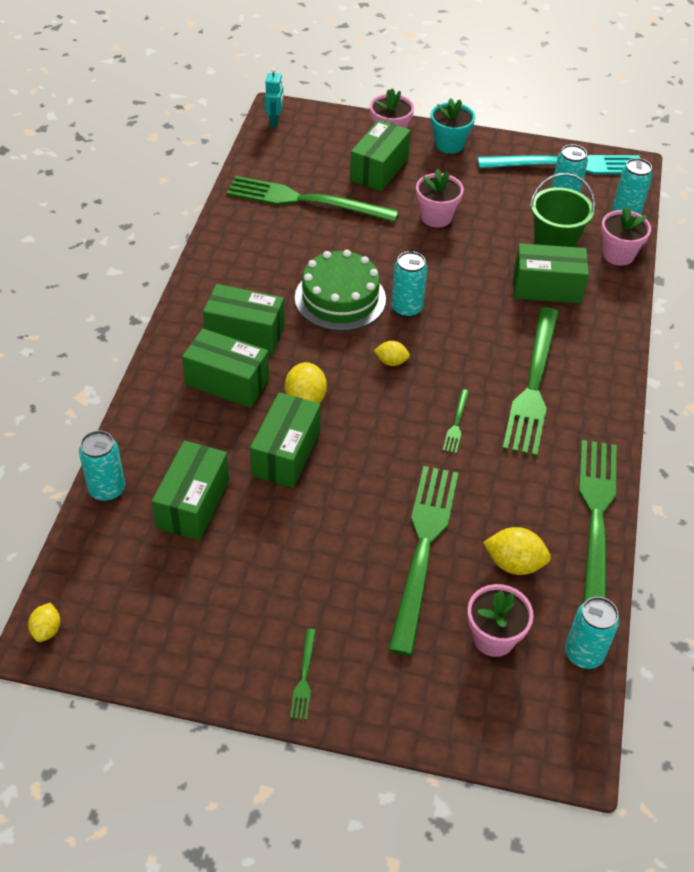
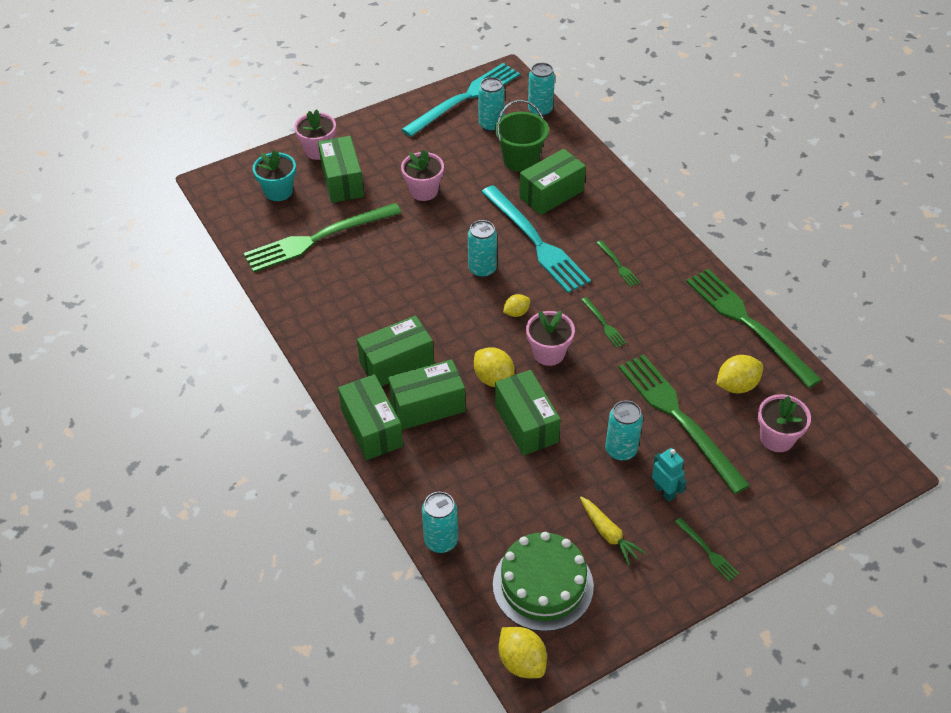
camera: 40 degrees left, 0 degrees up
yellow lemon [28,603,60,642] -> yellow lemon [499,627,547,678], size x1.61
green box [152,441,229,541] -> green box moved to [338,374,403,460]
turquoise robot [265,68,283,127] -> turquoise robot moved to [652,448,687,502]
green cake [295,250,386,331] -> green cake moved to [493,532,594,631]
turquoise flower pot [431,98,475,154] -> turquoise flower pot moved to [253,150,296,201]
green fork [503,307,559,457] -> green fork [597,240,640,287], size x0.41
turquoise can [565,597,619,669] -> turquoise can moved to [605,400,643,461]
pink flower pot [601,206,651,266] -> pink flower pot moved to [526,311,575,366]
none -> turquoise fork [481,185,591,293]
none -> yellow carrot [580,496,646,565]

